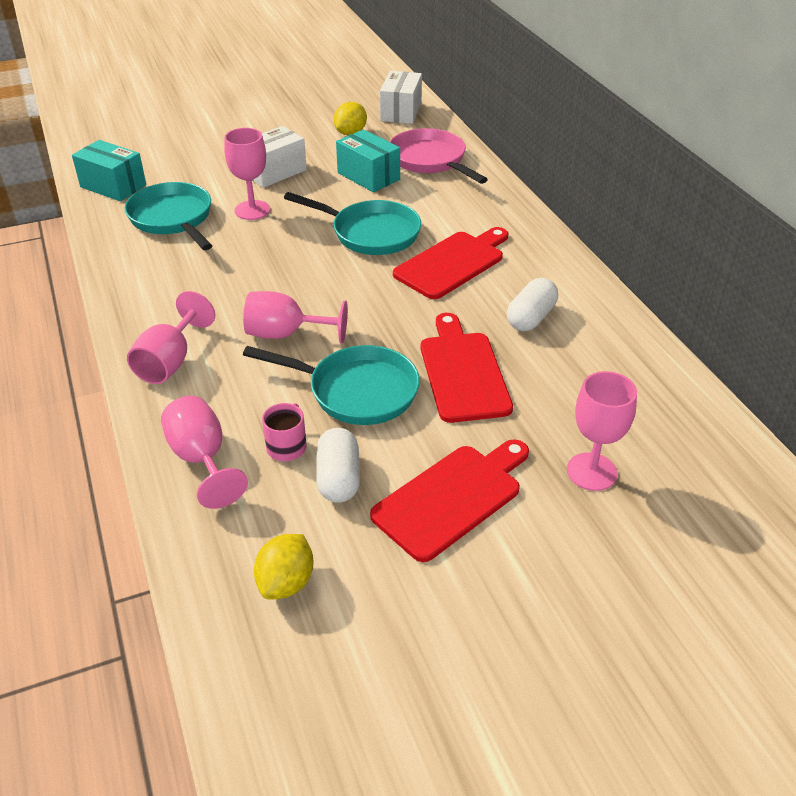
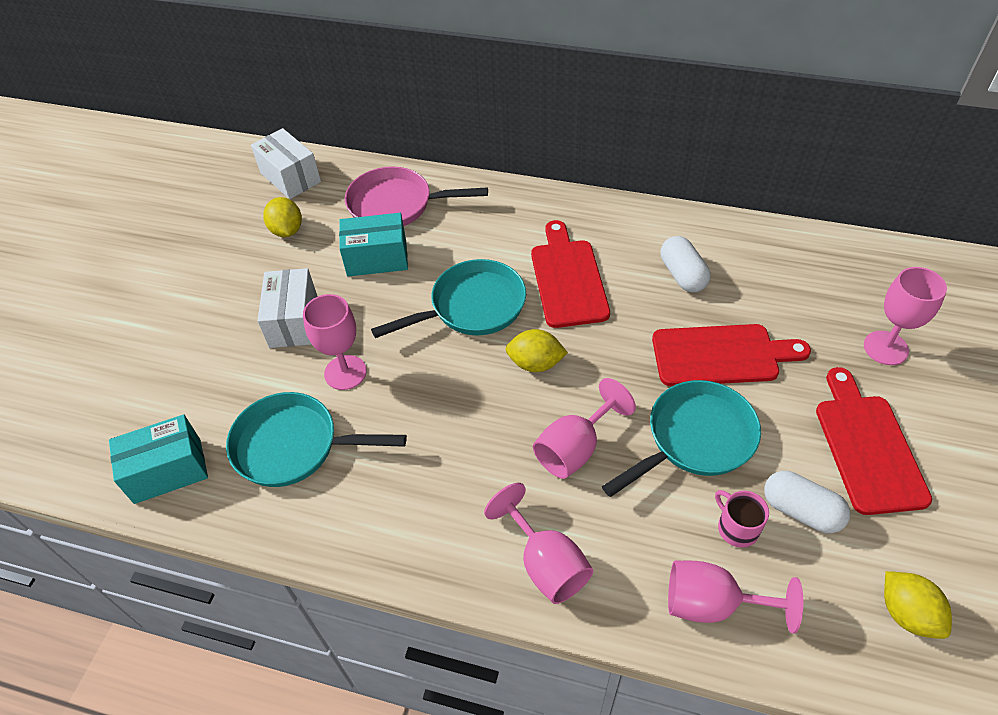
camera: 50 degrees left, 10 degrees up
red cutting board [421,313,513,423] -> red cutting board turned 150 degrees clockwise [652,324,811,386]
none -> yellow lemon [506,329,568,372]

